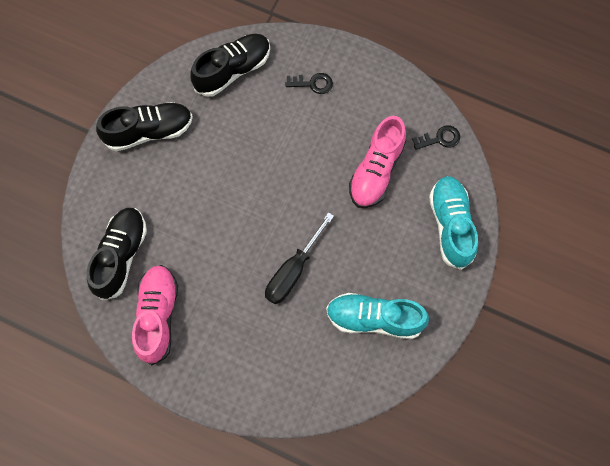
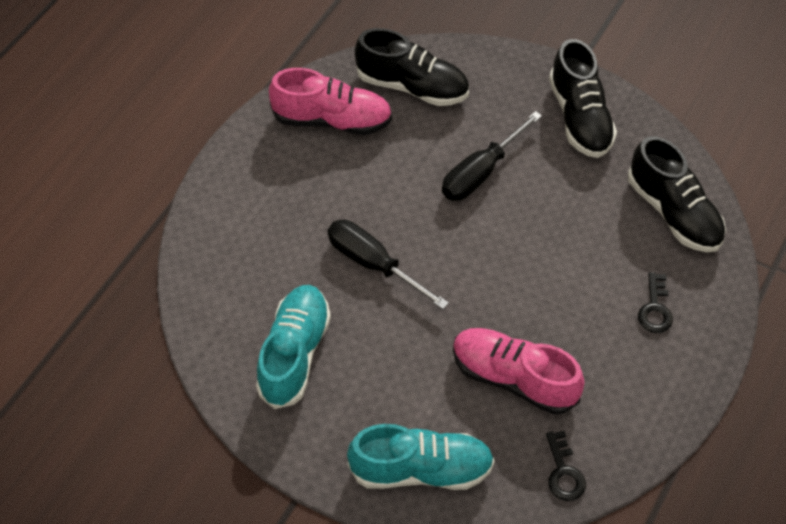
camera: 95 degrees right, 15 degrees down
none -> black screwdriver [442,111,542,201]

